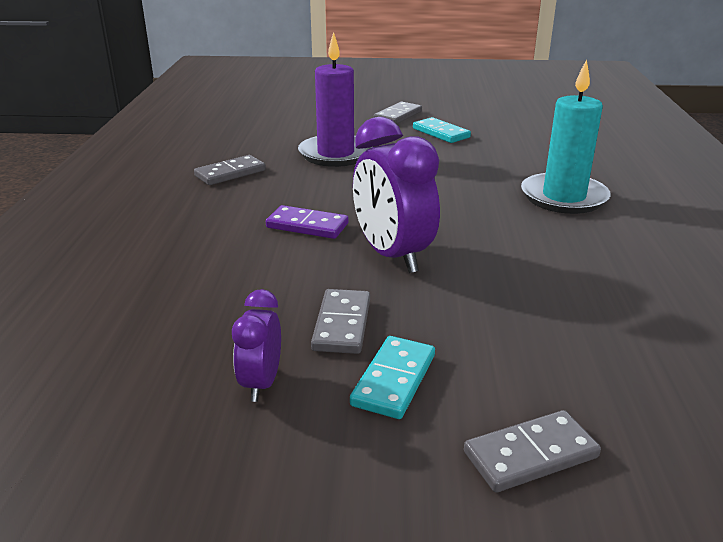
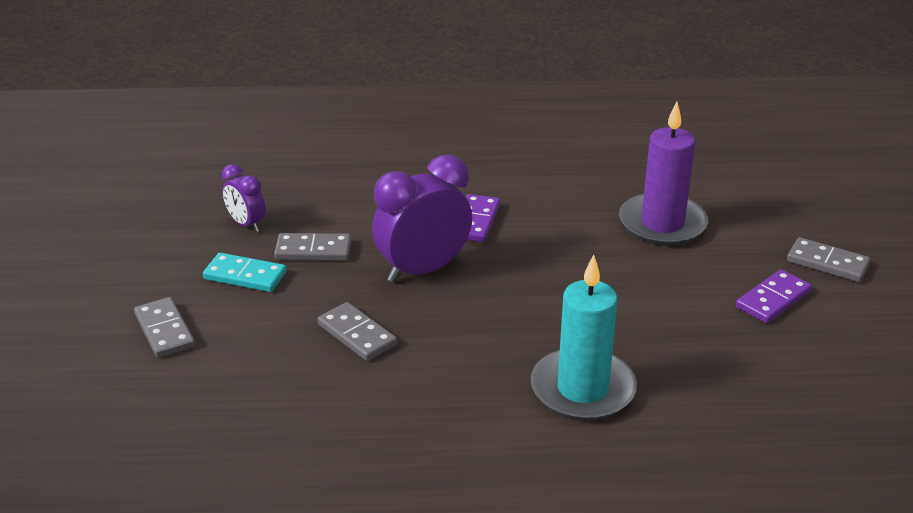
camera: 85 degrees right, 5 degrees up
grey domino [194,155,266,185] -> grey domino moved to [317,302,397,361]
purple clock [232,289,281,402] -> purple clock turned 135 degrees counterclockwise [222,164,265,232]
turquoise domino [413,117,471,143] -> purple domino [736,269,812,323]

